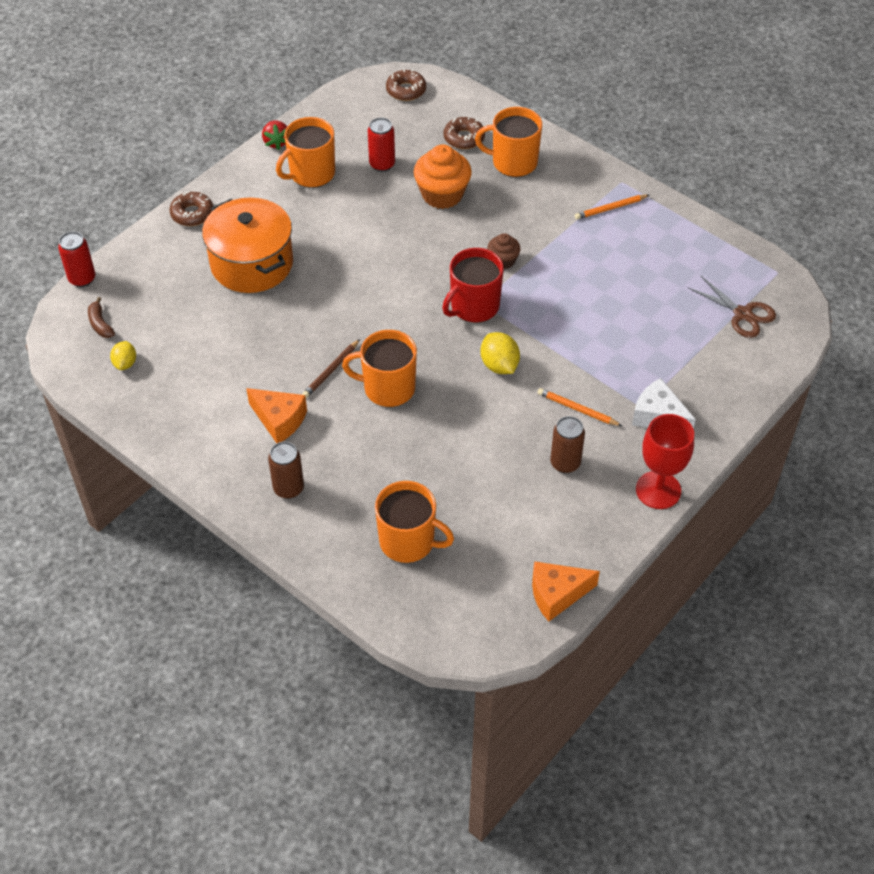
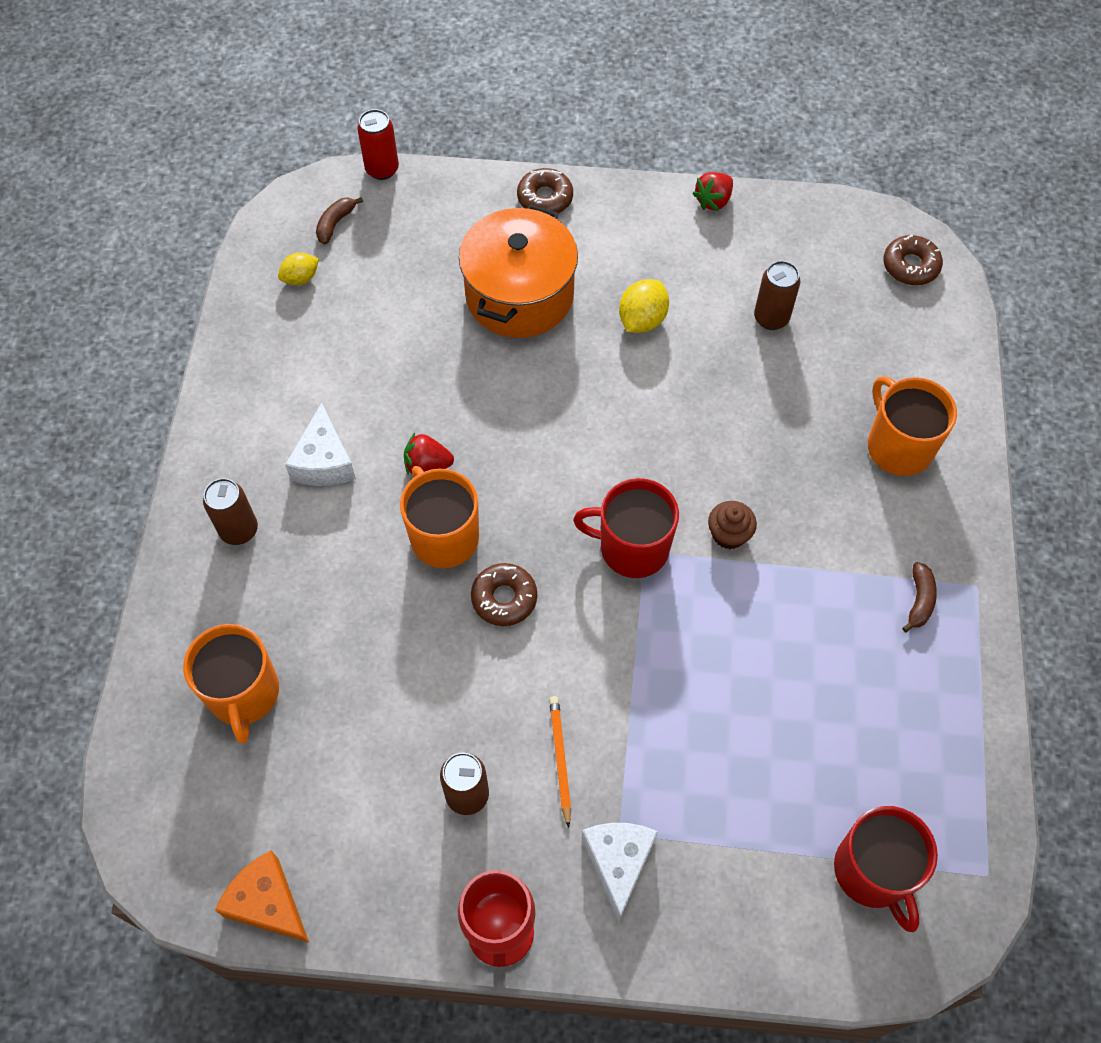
camera: 55 degrees right, 10 degrees up
orange cheese [246,388,307,443] -> white cheese [285,403,356,486]
orange mug [276,117,335,188] -> none
brown pencil [302,339,360,398] -> red strawberry [404,433,454,475]
red can [368,118,395,172] -> brown can [754,261,800,330]
orange cupcake [414,144,472,209] -> none
brown donut [444,117,485,149] -> brown donut moved to [471,563,537,626]
yellow lemon [481,332,520,374] -> yellow lemon moved to [619,279,669,333]
orange pencil [575,195,649,219] -> brown banana [902,562,937,632]
brown scissors [688,276,776,338] -> red mug [834,806,938,932]

